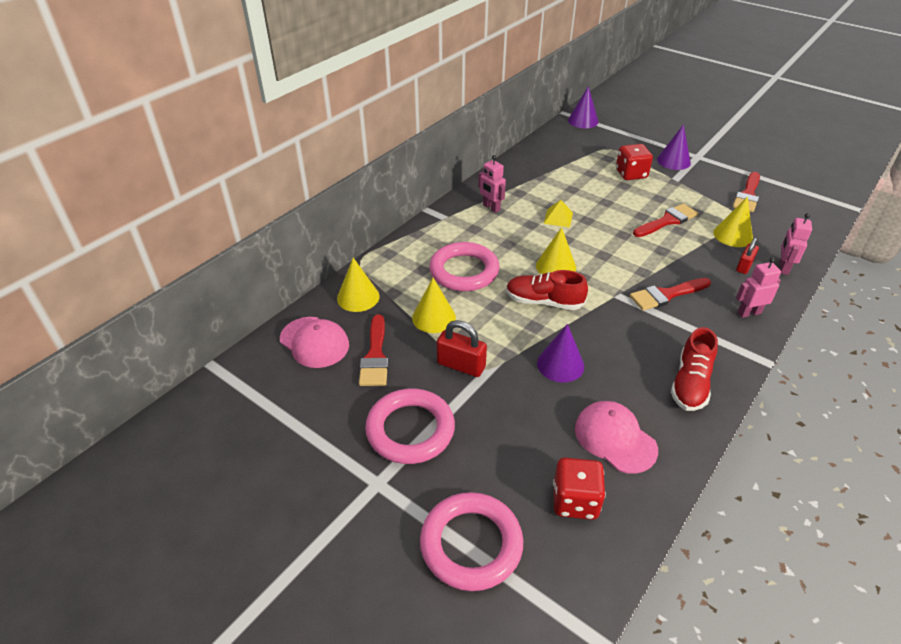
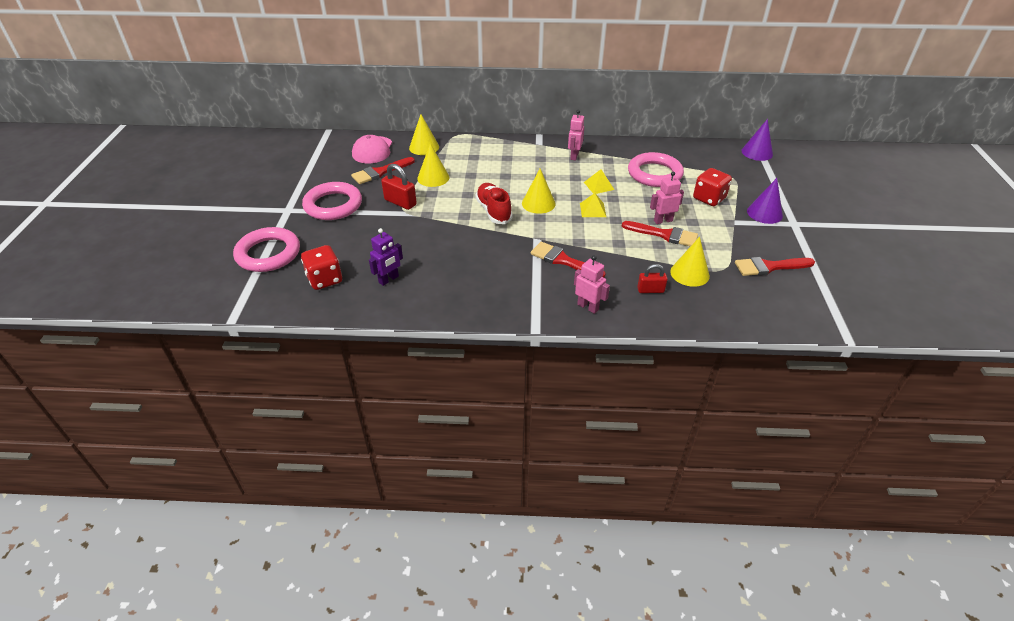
camera: 55 degrees right, 0 degrees up
pink ring [429,242,499,291] -> pink ring moved to [628,152,684,187]
red padlock [437,320,487,377] -> red padlock turned 45 degrees counterclockwise [381,164,417,210]
purple cone [537,324,584,382] -> none
pink cap [575,401,658,474] -> purple robot [369,228,403,286]
red shoe [671,327,718,411] -> none
pink robot [780,213,812,275] -> pink robot moved to [650,172,684,224]
none -> yellow pyramid [580,193,606,217]

